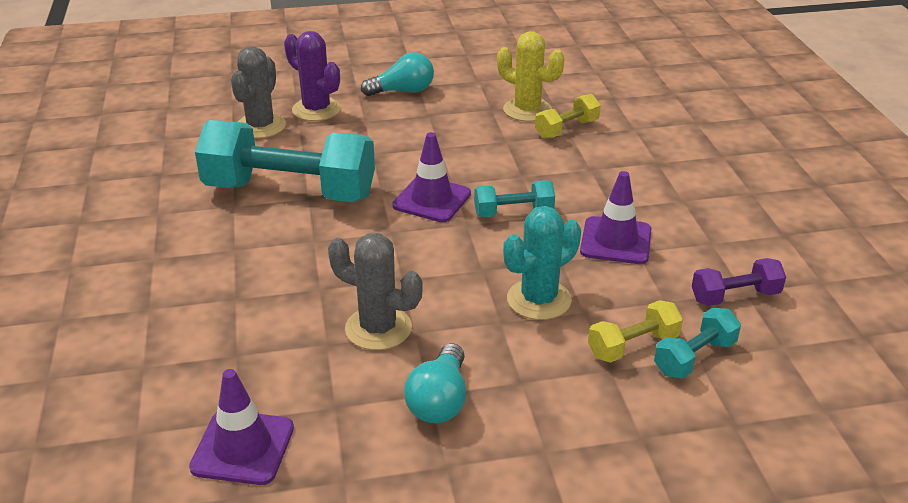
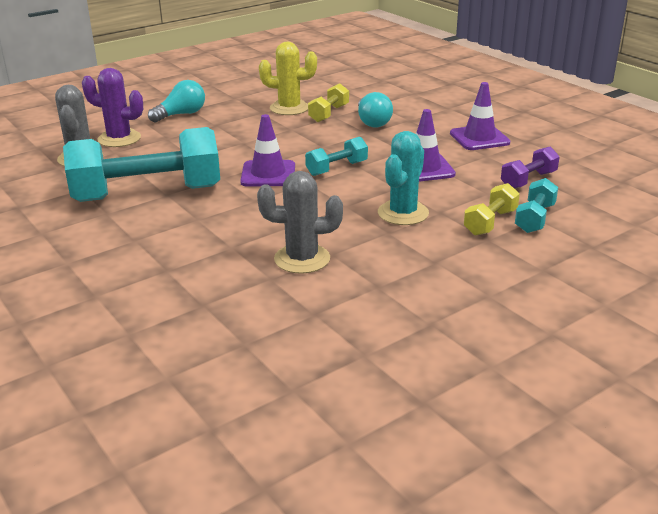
camera: 25 degrees left, 5 degrees down
purple traffic cone [189,369,294,485] -> purple traffic cone moved to [450,82,510,150]
turquoise light bulb [404,343,466,424] -> turquoise light bulb moved to [358,92,393,128]

